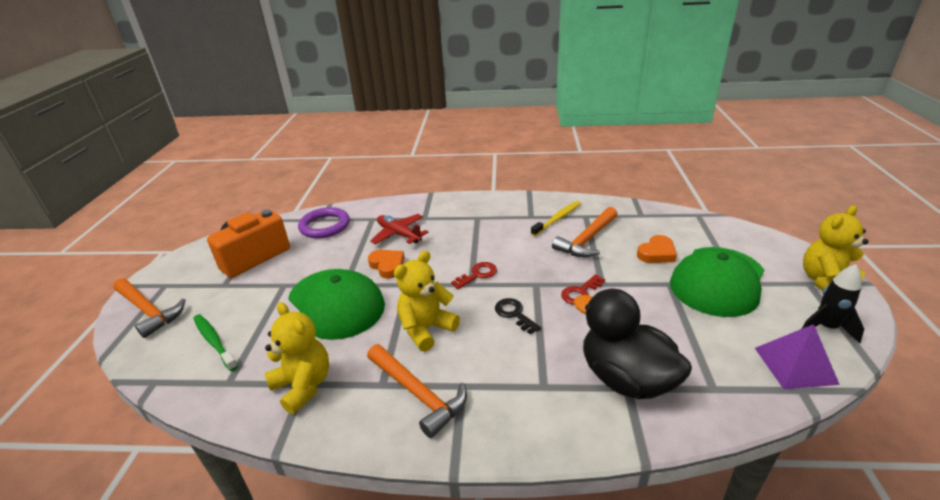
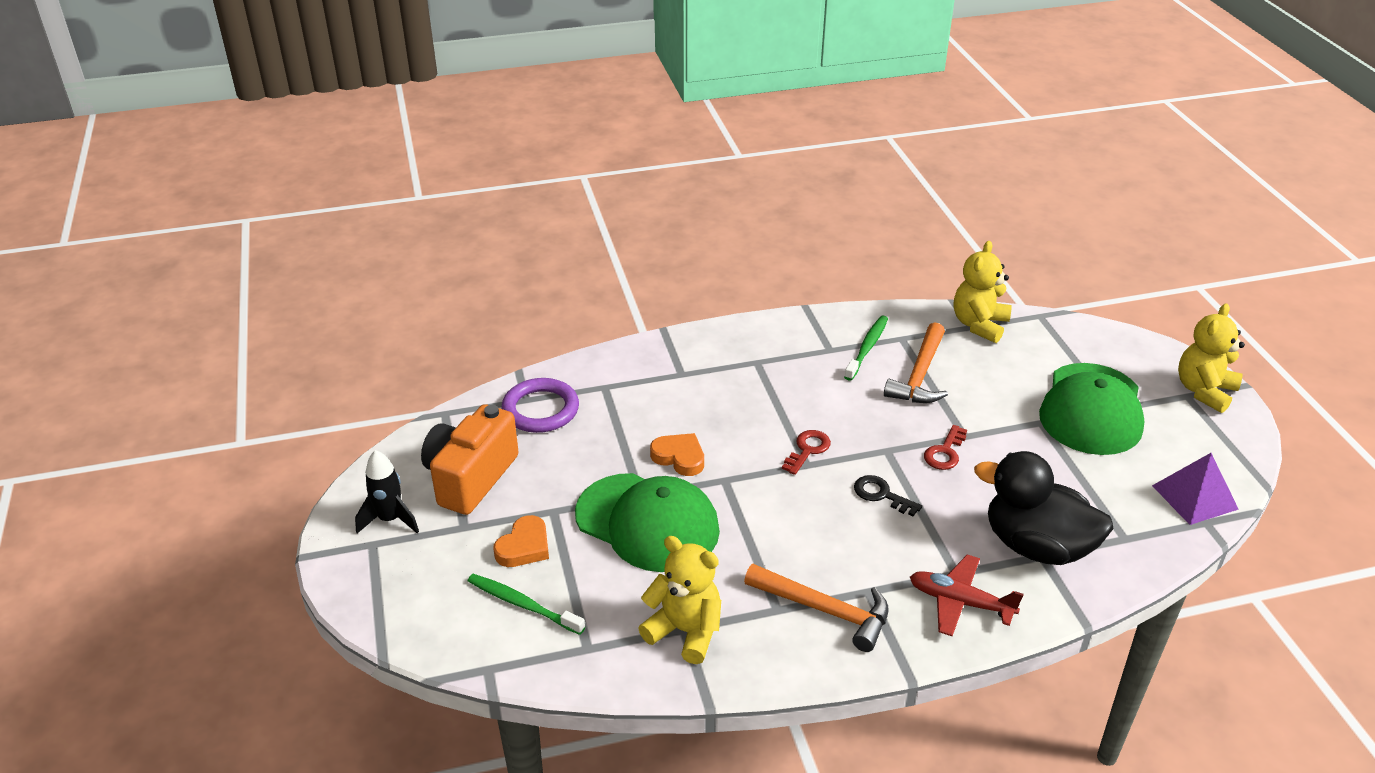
camera: 20 degrees left, 5 degrees up
orange hammer [113,278,186,338] -> none
red plane [370,214,429,244] -> red plane moved to [910,554,1024,636]
yellow teddy bear [394,251,460,352] -> yellow teddy bear moved to [954,241,1011,343]
yellow toothbrush [531,201,581,236] -> green toothbrush [844,316,888,381]
orange heart [637,235,677,263] -> orange heart moved to [493,515,549,567]
black rocket [802,264,864,344] -> black rocket moved to [355,450,419,533]

